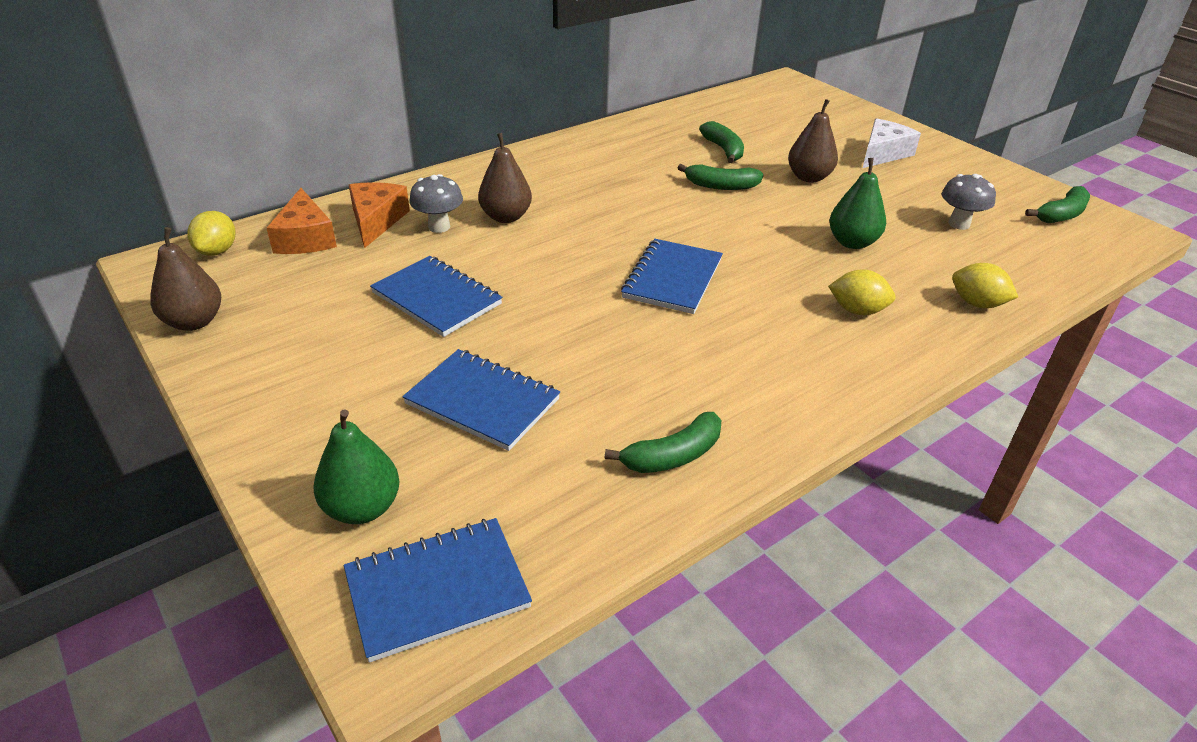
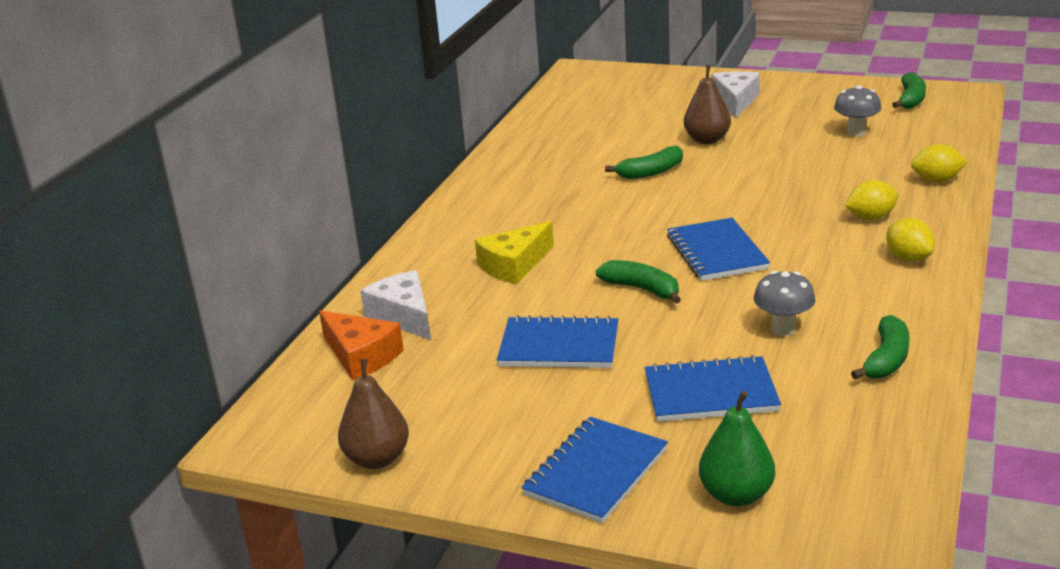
camera: 30 degrees left, 10 degrees down
yellow lemon [187,211,235,256] -> yellow lemon moved to [886,218,935,262]
blue notebook [344,518,532,663] -> blue notebook moved to [521,417,668,523]
orange cheese [349,182,410,248] -> white cheese [360,270,431,340]
grey mushroom [409,174,463,233] -> grey mushroom moved to [754,271,816,336]
brown pear [478,133,532,223] -> yellow cheese [475,221,554,284]
green banana [699,121,744,163] -> green banana moved to [596,260,681,304]
green pear [829,158,886,249] -> none

